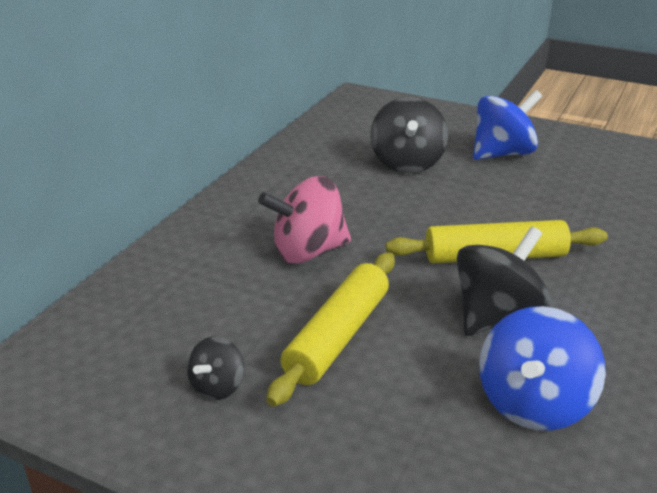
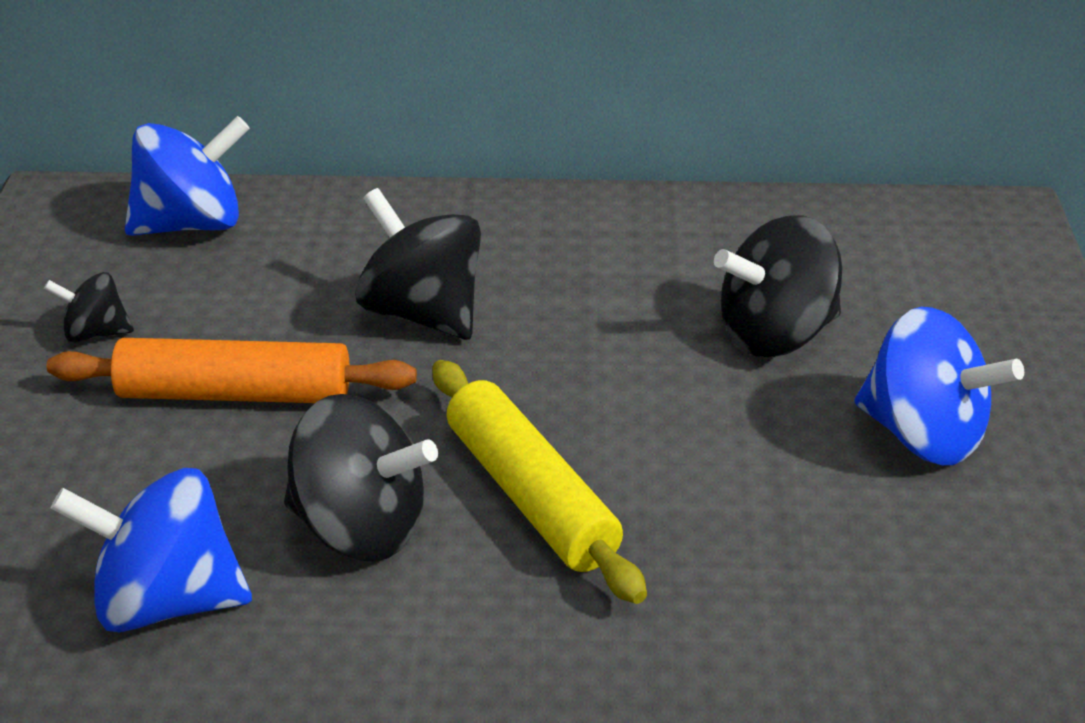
camera: 65 degrees right, 5 degrees up
pink spinning top [258,176,351,263] -> black spinning top [355,188,481,340]
yellow rolling pin [266,253,395,407] -> orange rolling pin [46,338,417,403]
none -> blue spinning top [125,116,250,236]

